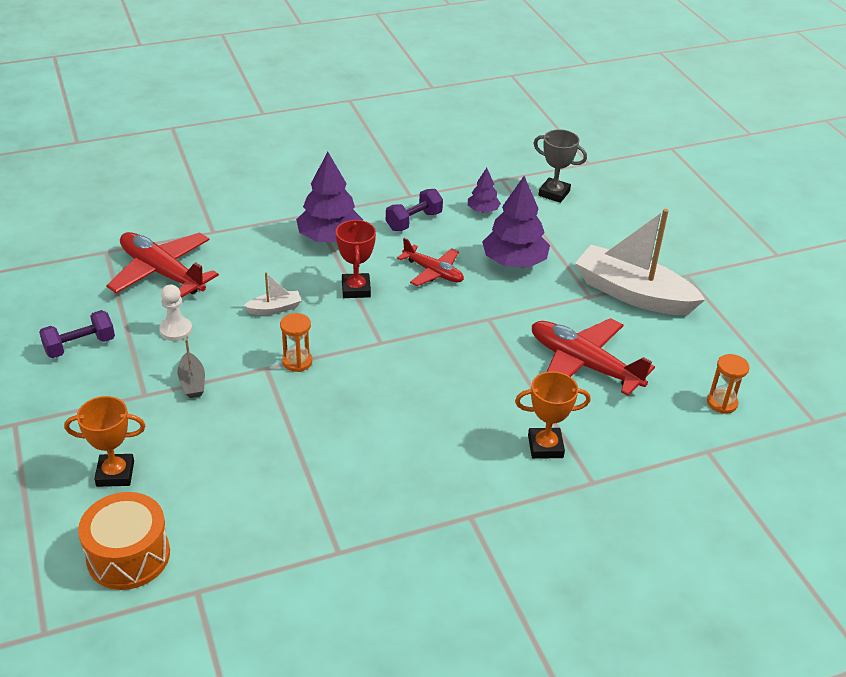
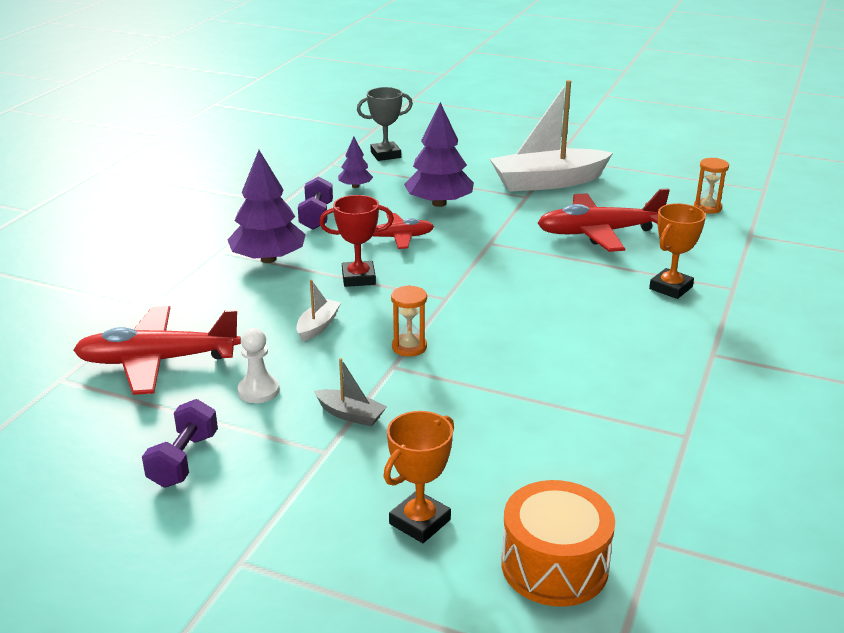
camera: 45 degrees left, 10 degrees down
red trophy [336,220,376,298] -> red trophy turned 45 degrees counterclockwise [319,195,394,287]

